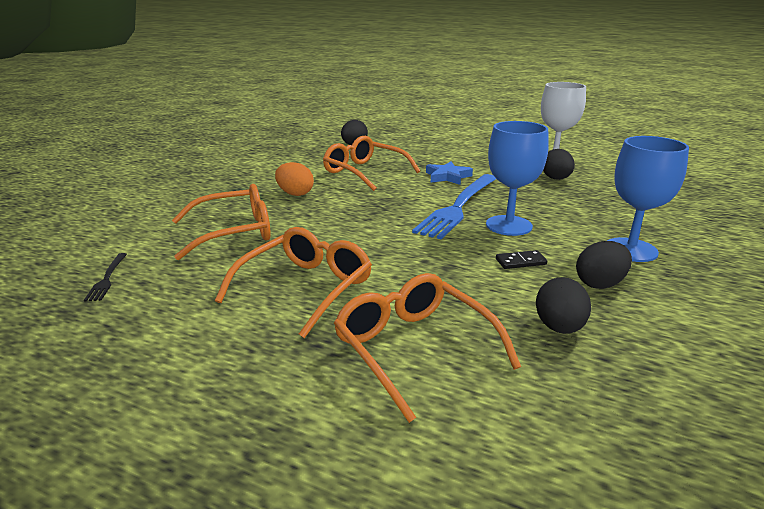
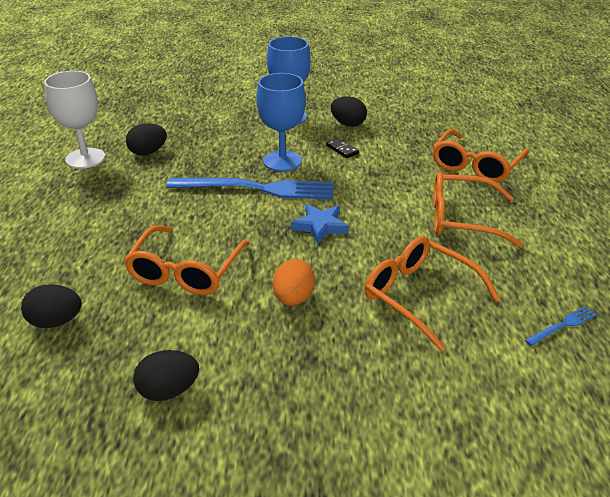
camera: 115 degrees left, 10 degrees up
black fork [84,253,127,302] -> blue fork [525,306,596,346]
blue star [426,161,473,185] -> blue star moved to [291,204,349,244]
black egg [536,277,591,334] -> black egg moved to [133,350,199,401]

